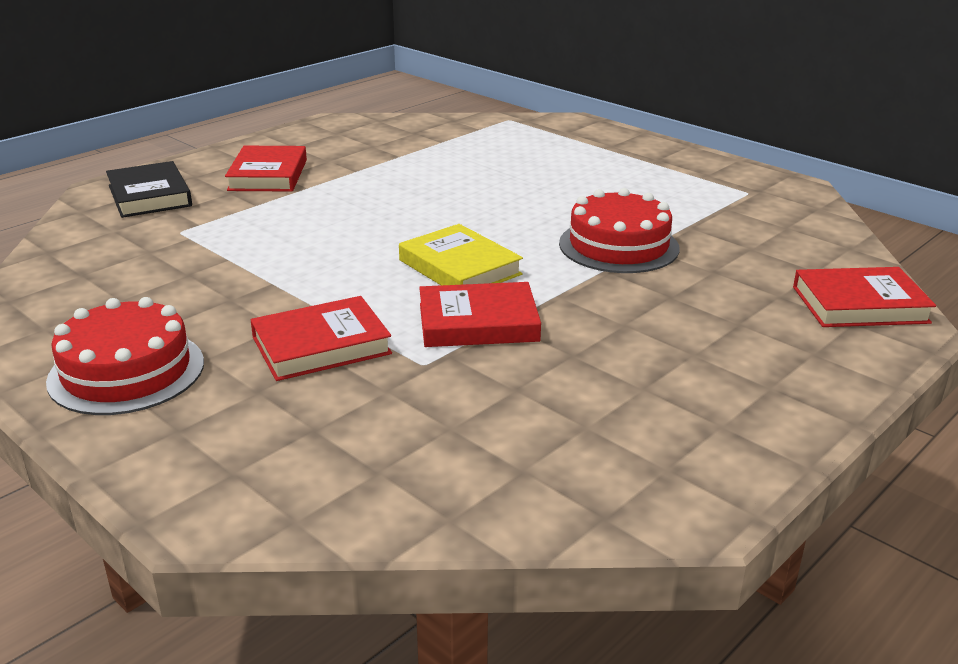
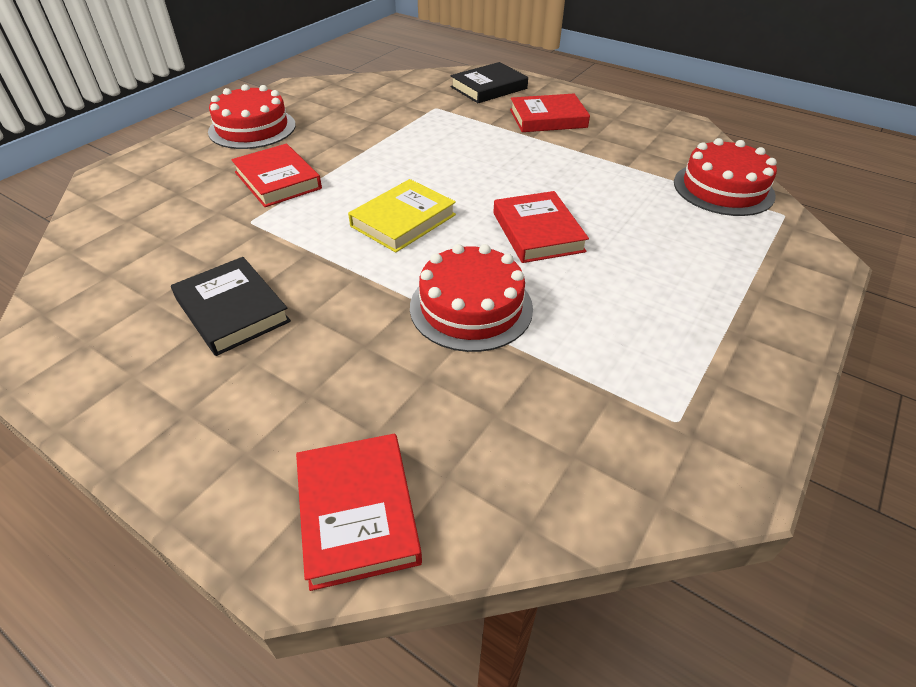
camera: 80 degrees right, 15 degrees up
red book [419,282,541,347] -> red book moved to [493,191,589,263]
none -> black book [171,257,291,356]
none -> red cake [674,138,777,216]

